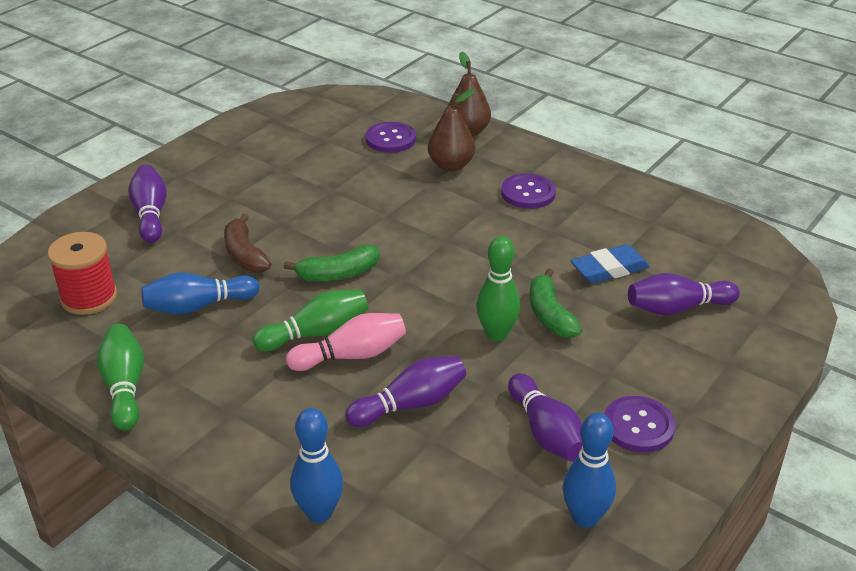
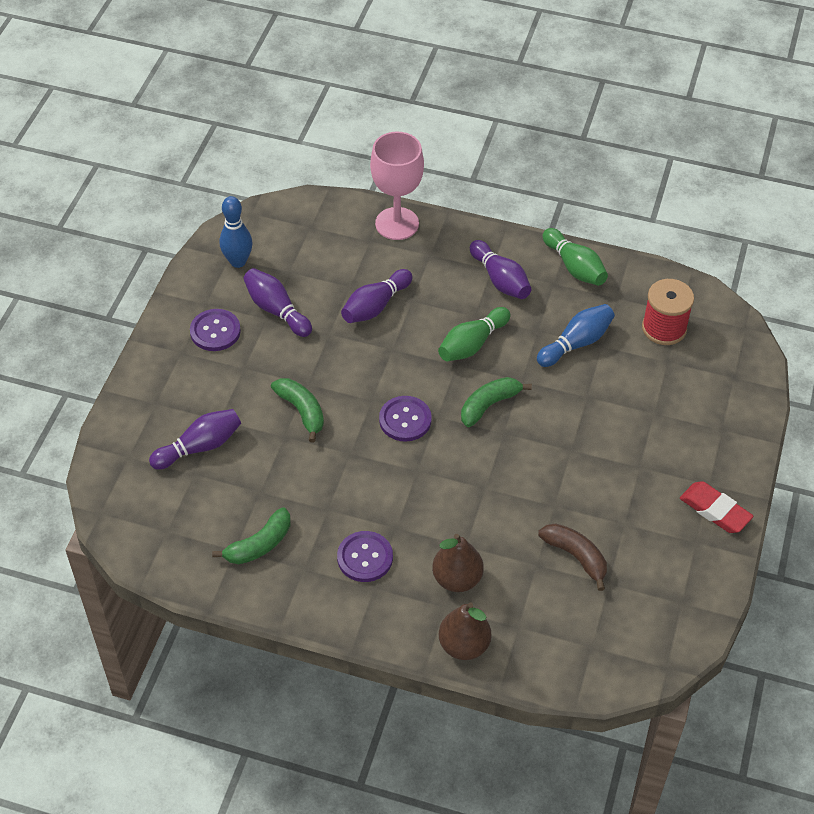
camera: 160 degrees right, 15 degrees up
purple bowling pin [128,165,167,243] -> purple bowling pin moved to [470,240,531,299]
brown banana [224,214,271,273] -> brown banana moved to [538,523,607,591]
pink bowling pin [286,313,406,371] -> none
blue bowling pin [290,408,343,523] -> pink goblet [370,132,424,240]
purple button [366,122,416,153] -> purple button moved to [379,396,432,442]
green bowling pin [476,236,520,341] -> none
blue eraser [571,244,650,283] -> none
none -> green banana [212,507,290,564]
none -> red eraser [680,481,754,533]

